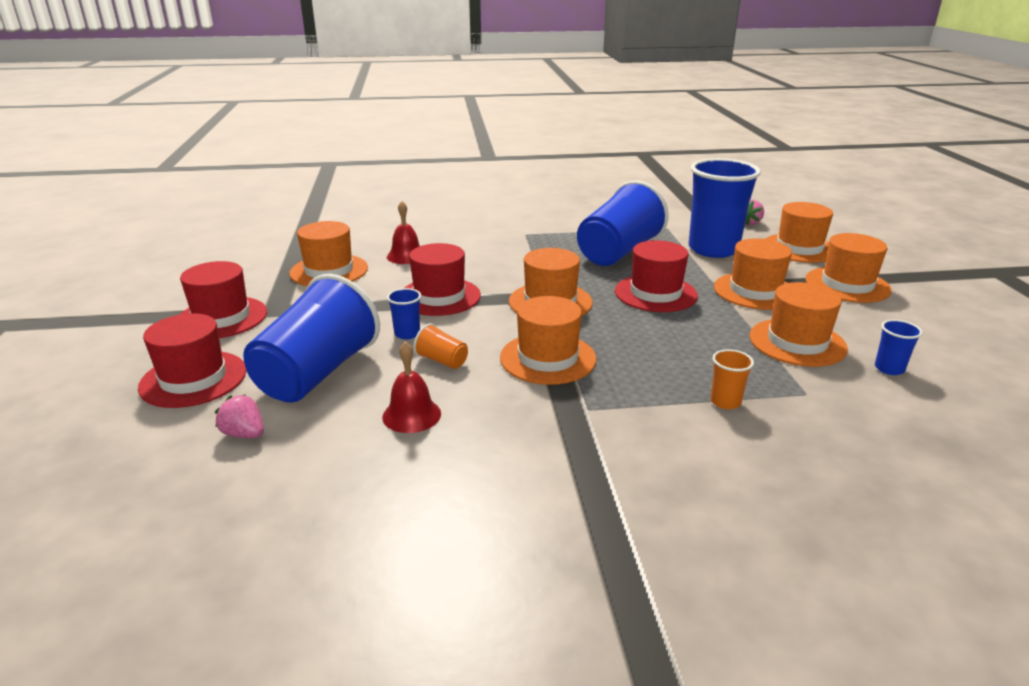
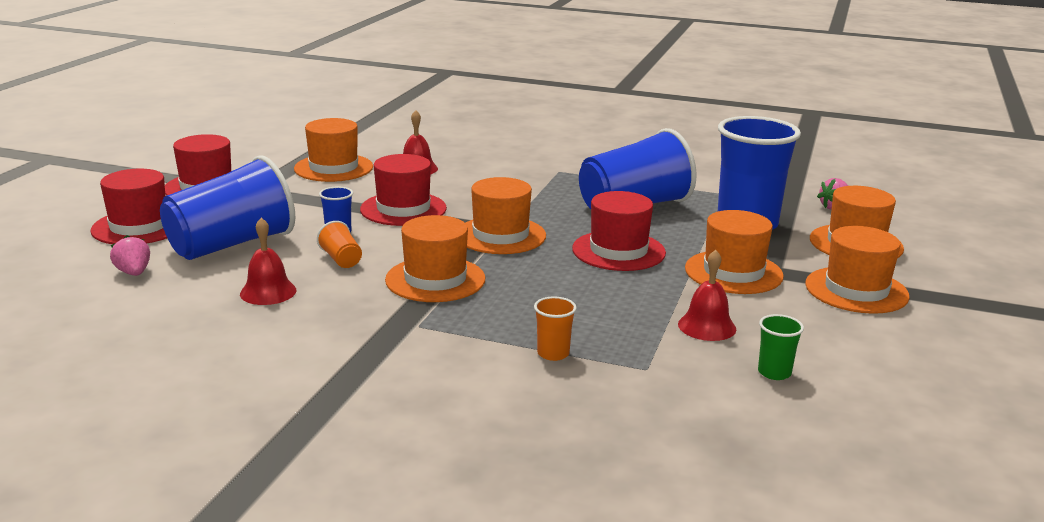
camera: 25 degrees right, 5 degrees down
orange hat [749,282,848,367] -> red bell [678,250,736,341]
blue cup [875,320,923,375] -> green cup [758,314,804,380]

